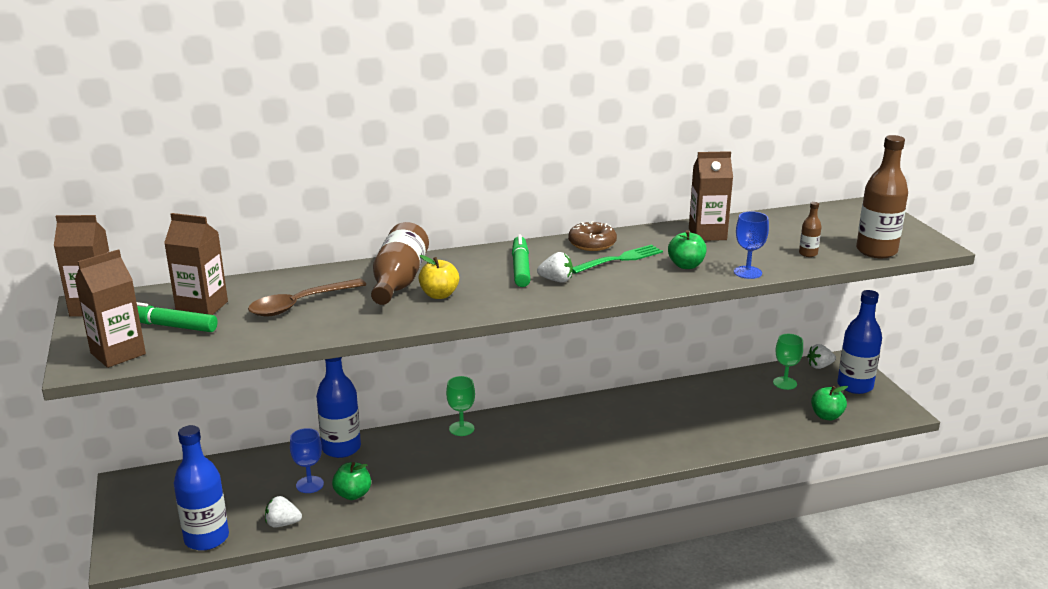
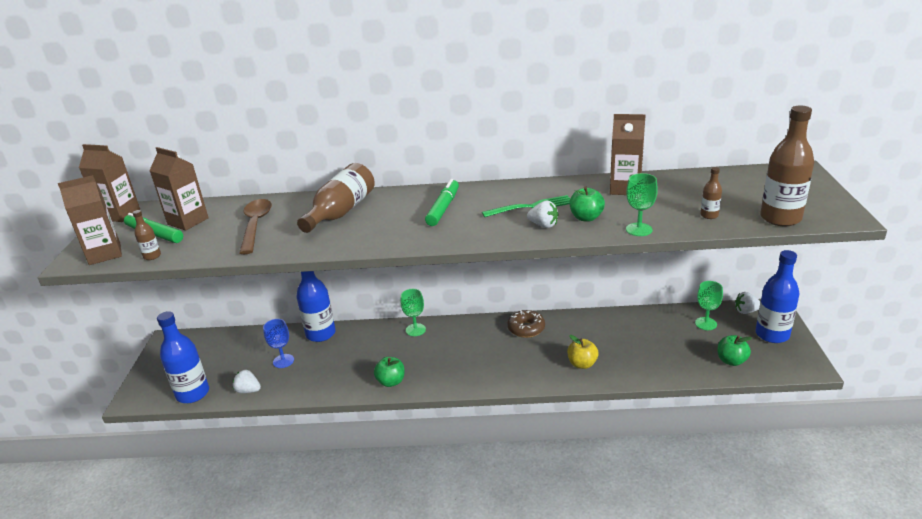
camera: 20 degrees right, 5 degrees up
brown spoon [248,279,366,317] -> brown spoon turned 105 degrees clockwise [239,199,272,254]
green apple [332,462,371,500] -> green apple moved to [374,357,404,387]
yellow apple [418,255,459,299] -> yellow apple moved to [567,335,598,369]
white strawberry [537,252,573,283] -> white strawberry moved to [527,201,559,228]
brown donut [568,221,617,251] -> brown donut moved to [507,310,545,338]
blue goblet [734,211,769,279] -> green goblet [626,173,658,236]
none -> brown bottle [133,210,161,260]

